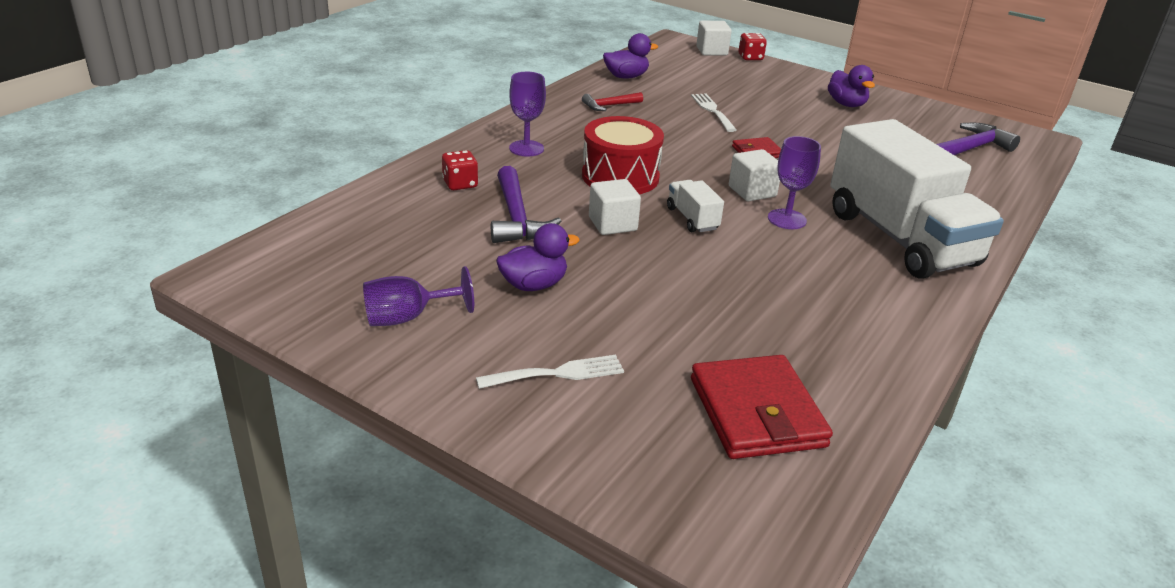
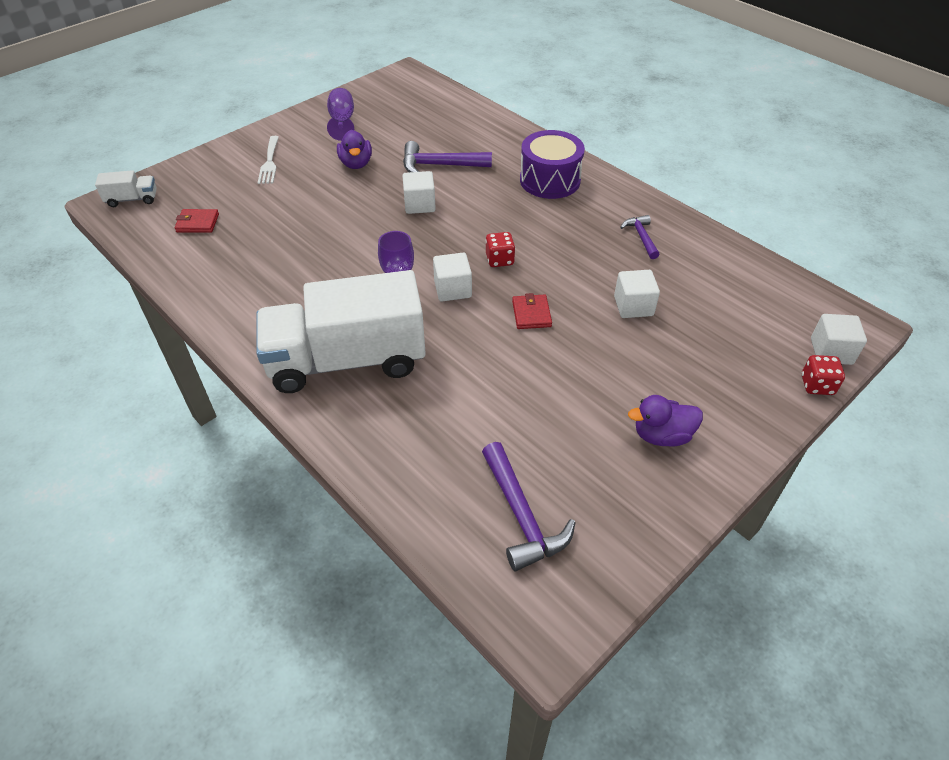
camera: 105 degrees right, 15 degrees up
red dice [442,150,478,190] -> red dice moved to [486,232,515,267]
purple goblet [509,72,546,156] -> purple drum [520,130,585,199]
red hammer [582,92,643,111] -> purple hammer [620,215,660,259]
red drum [582,116,664,194] -> none
purple duck [603,33,658,78] -> none
white truck [667,180,724,232] -> white truck moved to [95,170,157,207]
white fork [691,93,736,132] -> white cube [614,270,660,318]
red wallet [691,355,833,459] -> red wallet [175,209,219,233], size x0.51

